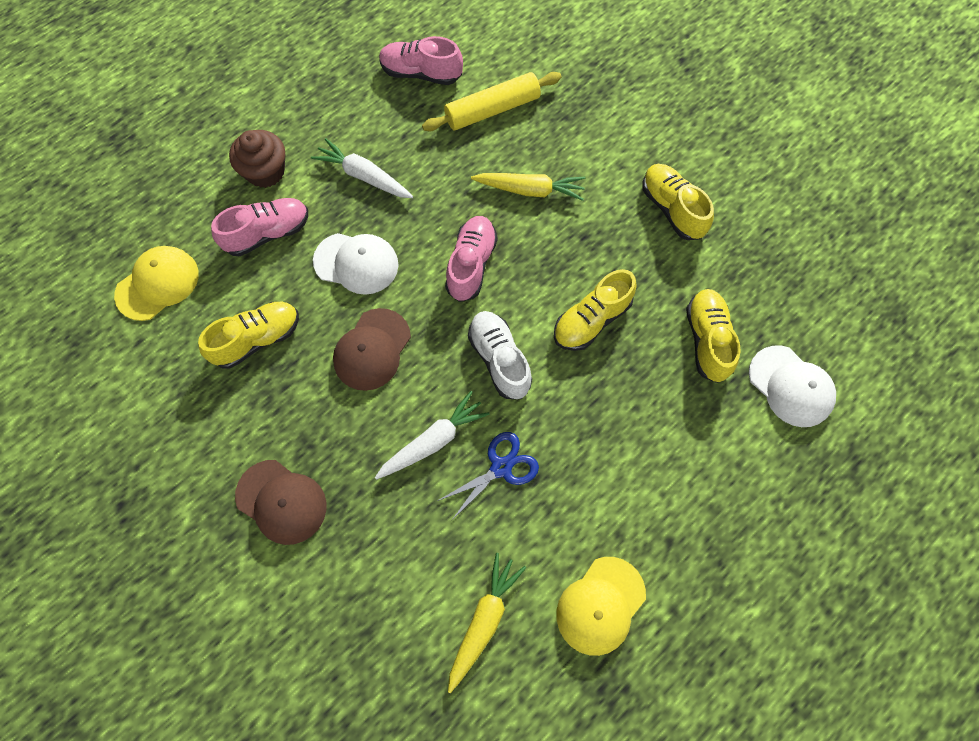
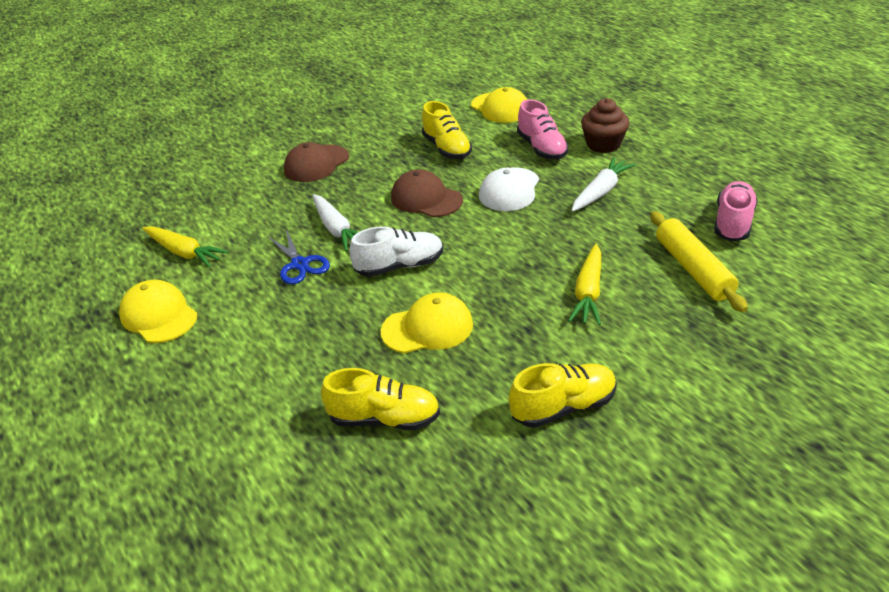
camera: 100 degrees right, 30 degrees down
pink shoe [445,216,498,302] -> none
yellow shoe [554,269,637,351] -> yellow cap [381,292,473,353]
white cap [749,345,836,427] -> none

